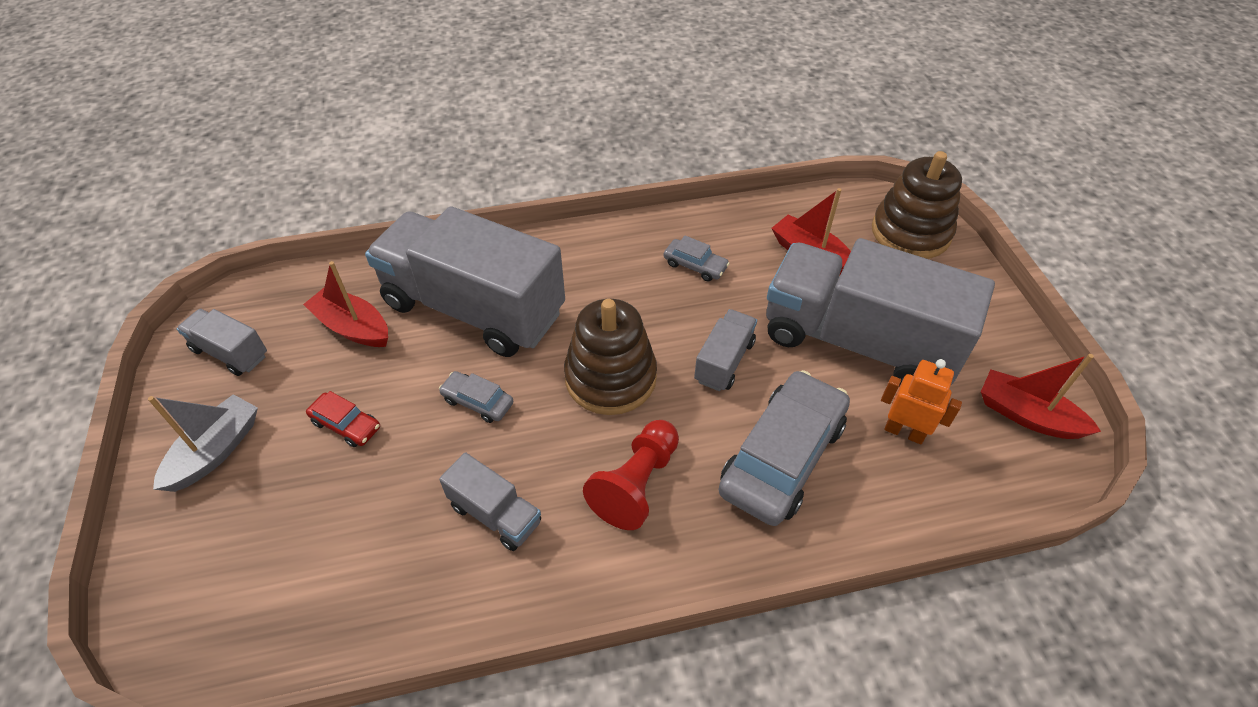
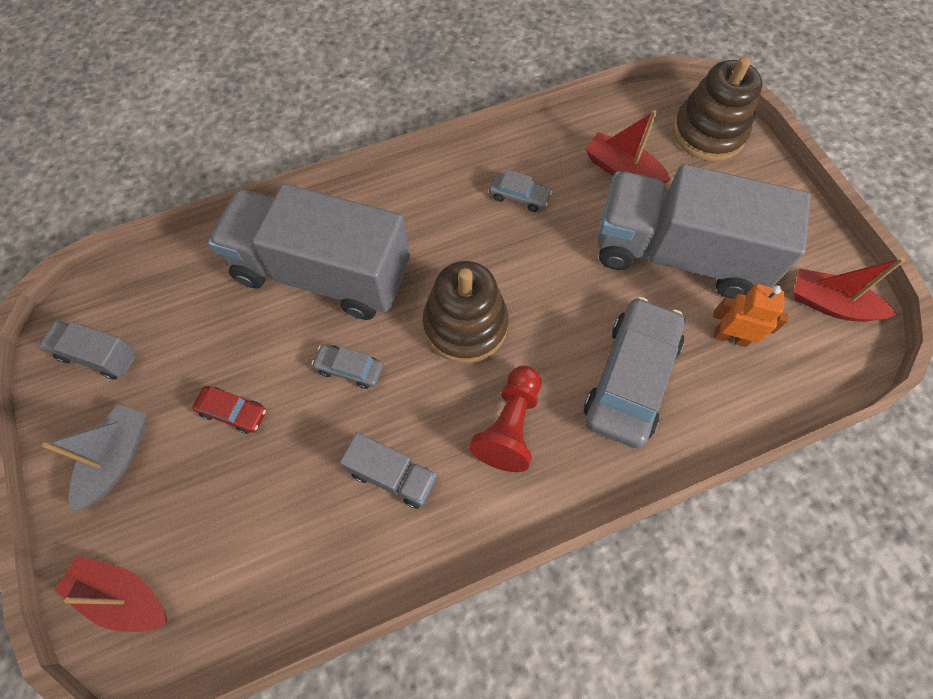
camera: 10 degrees left, 15 degrees up
red boat [303,261,388,347] -> red boat moved to [55,556,167,632]
grey truck [694,309,757,391] -> none

